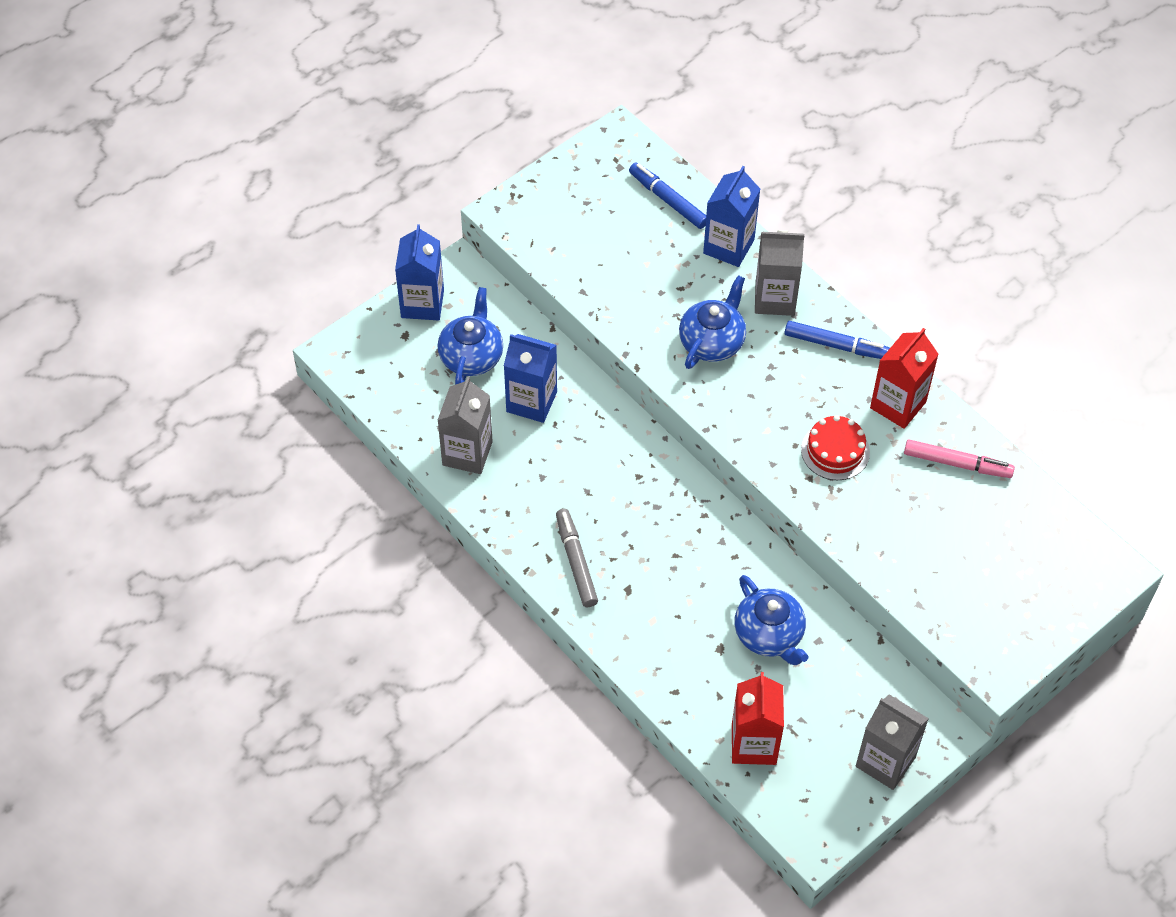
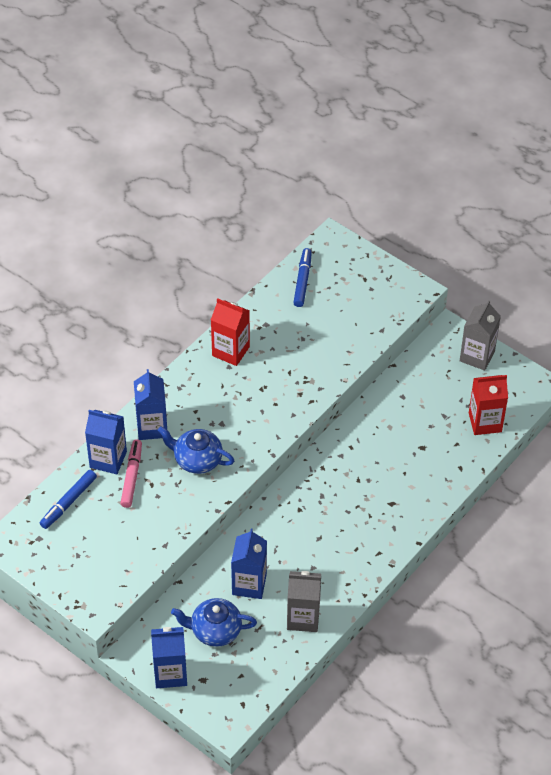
camera: 100 degrees left, 5 degrees down
grey marker [556,509,598,607] -> none
blue teapot [735,575,808,665] -> none
grey carton [755,230,805,316] -> blue carton [134,369,167,440]
blue marker [785,321,890,359] -> blue marker moved to [293,248,312,307]
red cake [801,415,870,480] -> none
pink marker [904,439,1015,478] -> pink marker moved to [120,439,142,508]

